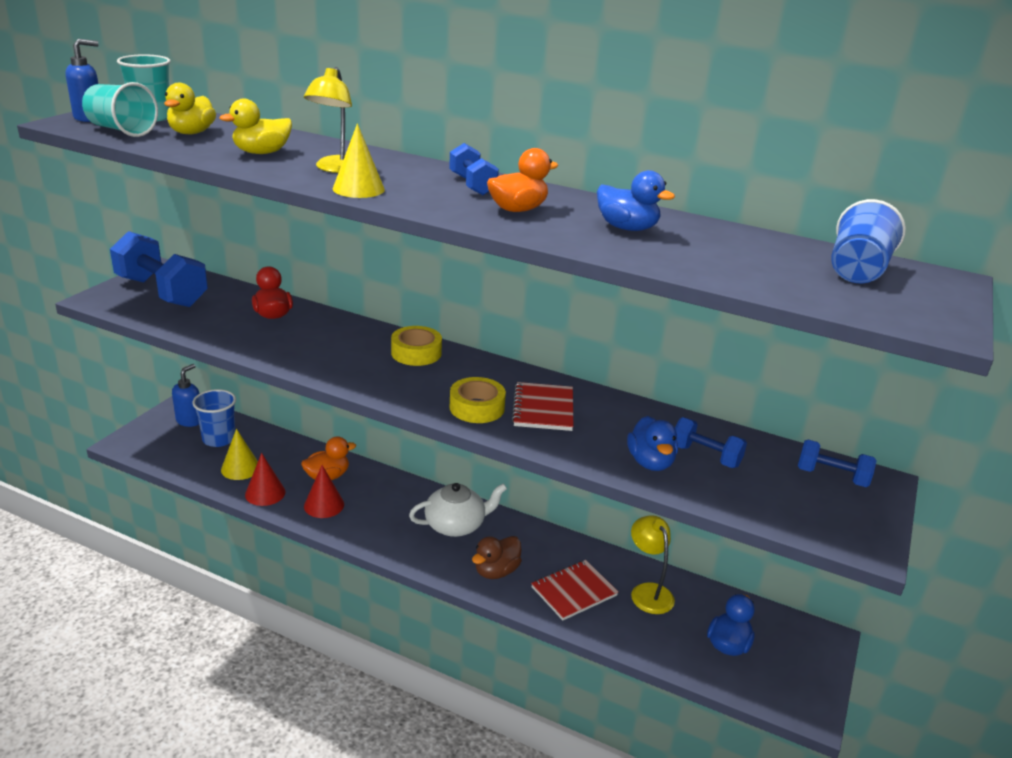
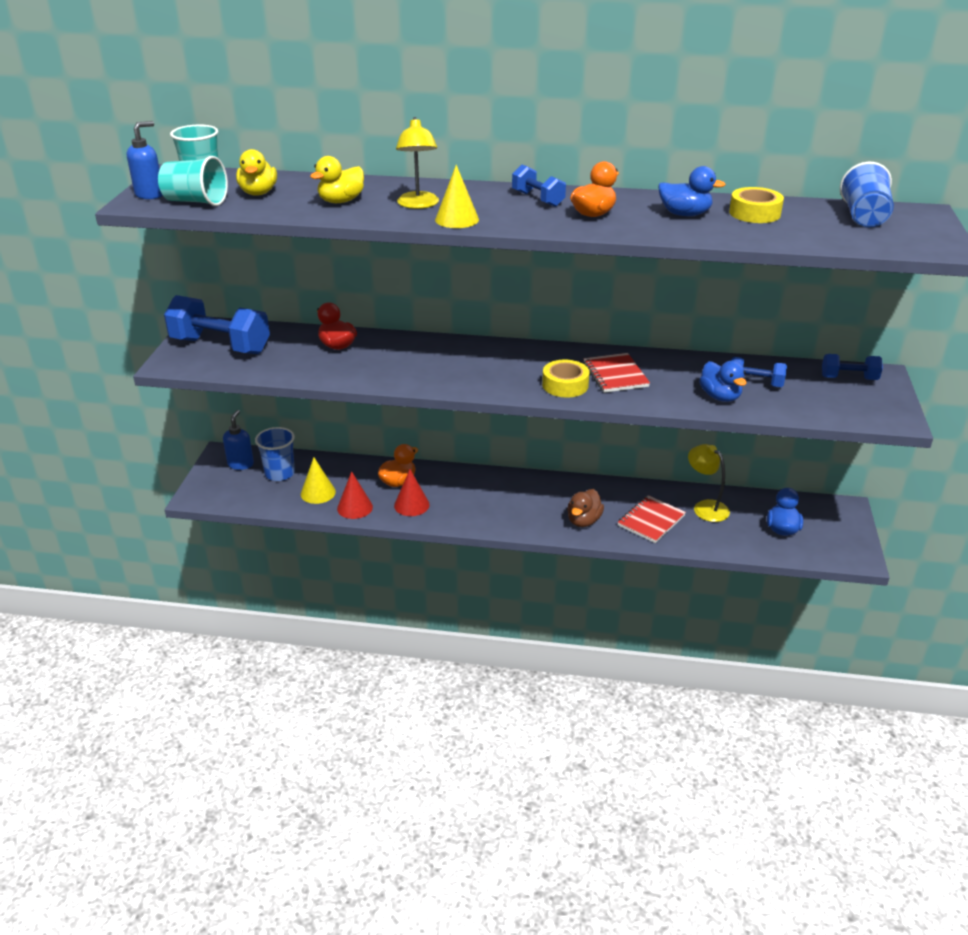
camera: 15 degrees left, 5 degrees up
yellow tape [391,326,442,366] -> yellow tape moved to [729,187,784,223]
white teapot [409,483,507,537] -> none

